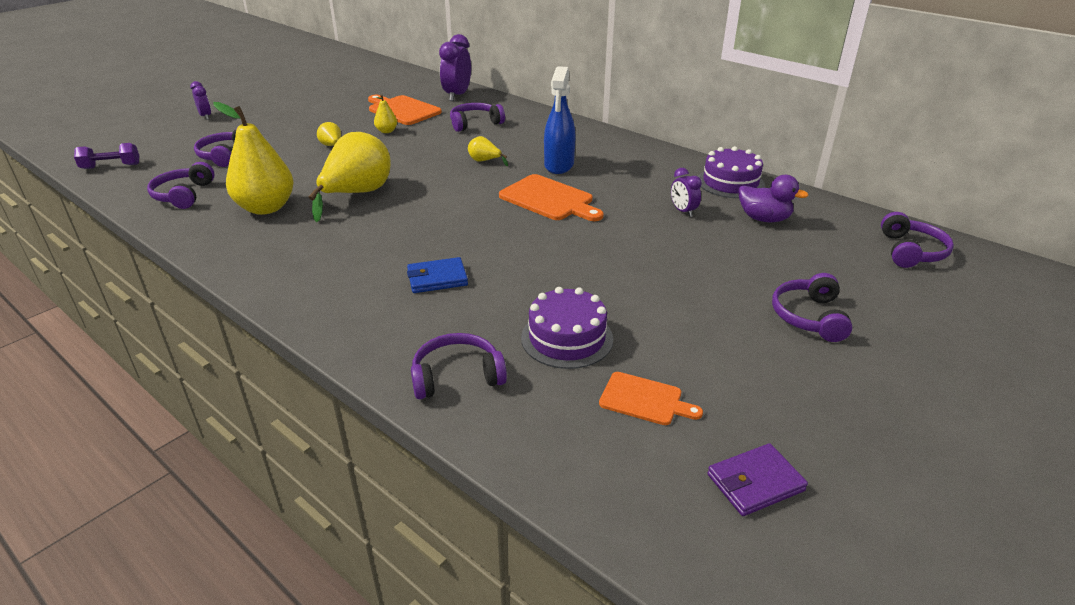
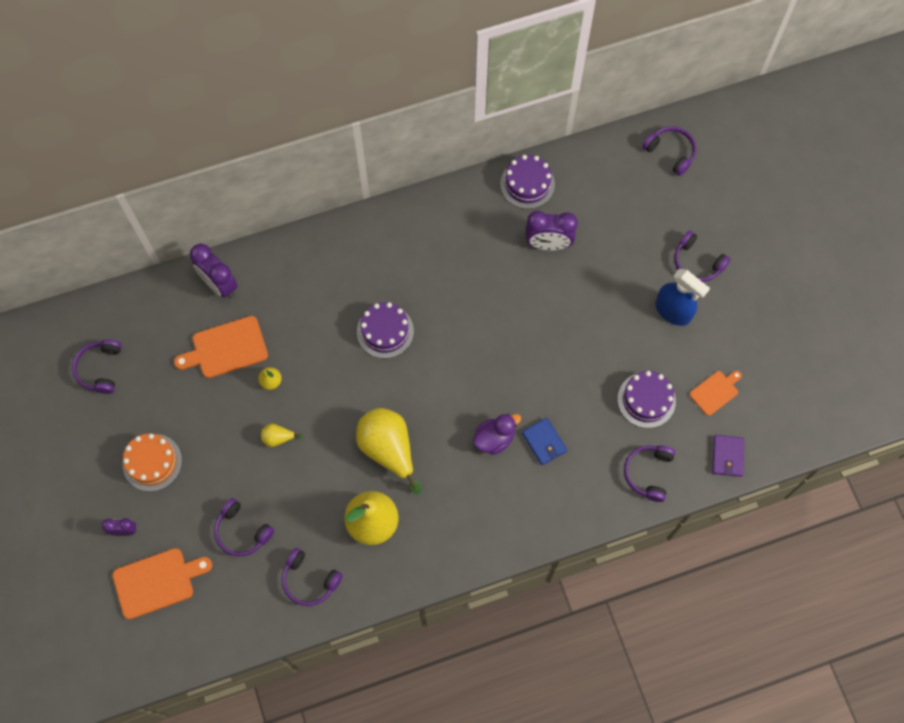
camera: 60 degrees left, 35 degrees up
purple dumbbell [74,143,139,169] -> none
blue wallet [407,257,468,293] -> blue wallet turned 45 degrees counterclockwise [522,418,567,465]
purple headphones [450,103,505,132] -> purple headphones moved to [72,339,122,394]
yellow pear [468,136,508,166] -> purple cake [357,302,414,358]
orange cutting board [499,174,604,221] -> orange cutting board moved to [112,548,212,619]
blue spray bottle [544,66,576,174] -> blue spray bottle moved to [655,269,710,326]
purple clock [671,168,702,217] -> purple clock [525,211,578,250], size x1.80
purple wallet [707,443,808,516] -> purple wallet moved to [712,435,744,477]
purple duck [739,175,809,222] -> purple duck moved to [473,414,521,455]
none -> orange cake [123,433,182,492]

